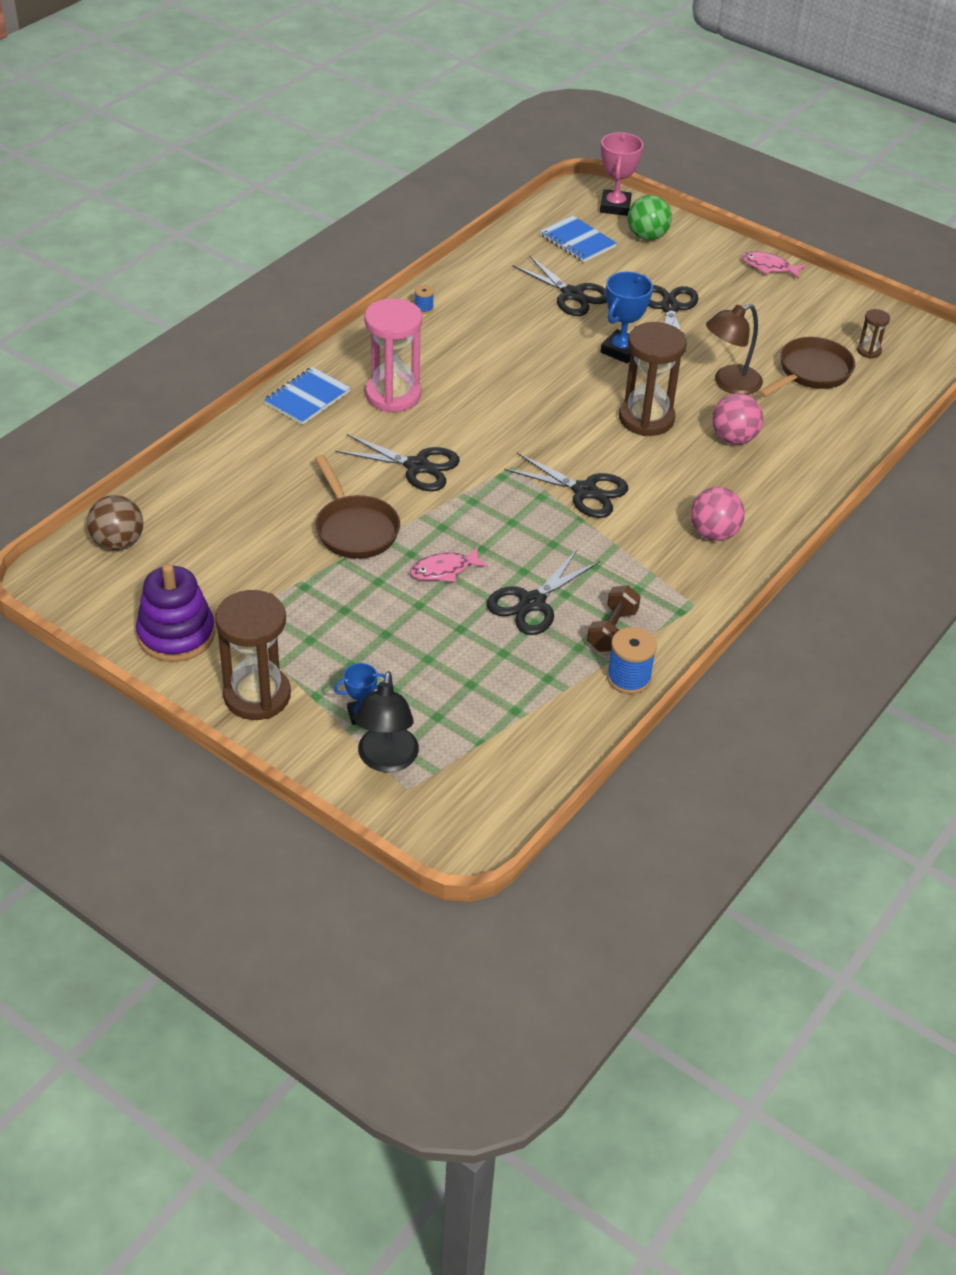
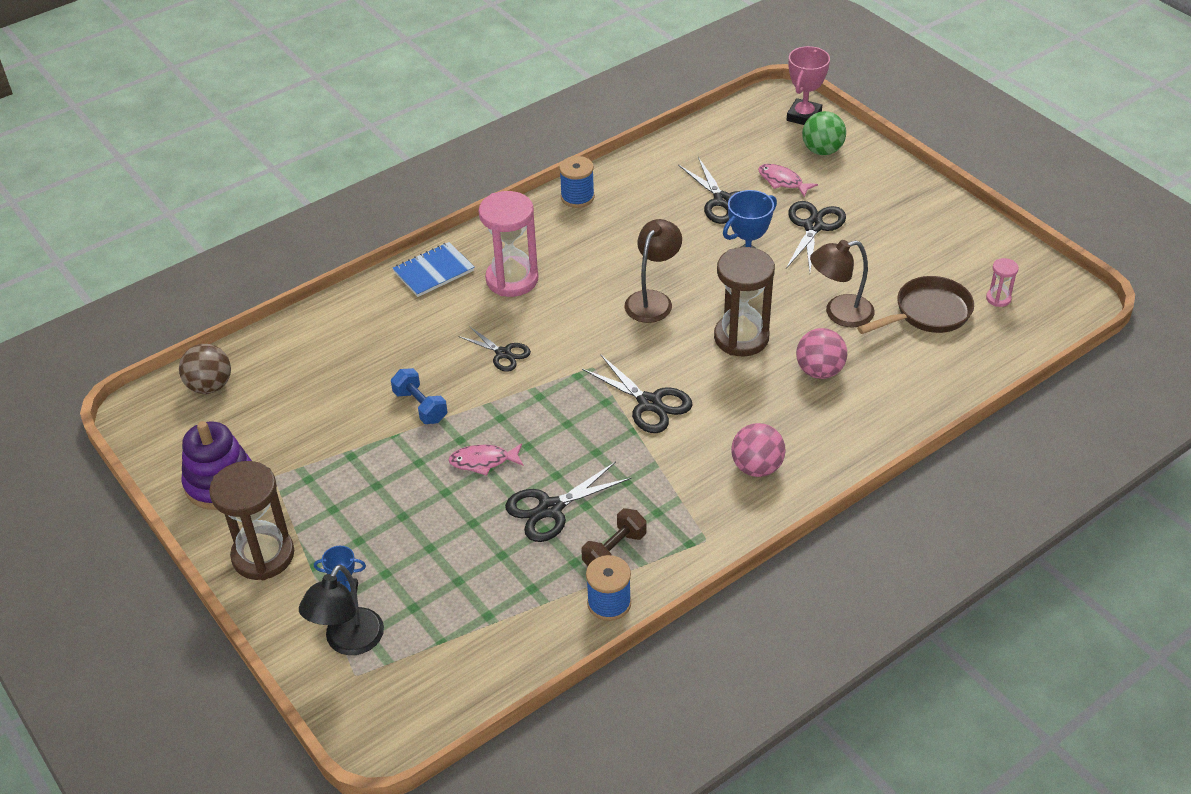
camera: 20 degrees right, 0 degrees up
brown pan [314,455,400,559] -> blue dumbbell [391,368,448,424]
black scissors [336,434,460,491] -> black scissors [458,326,531,372], size x0.66
blue spool [415,285,434,314] -> blue spool [559,156,595,208], size x1.89
blue notebook [540,215,617,263] -> none
pink fish [742,252,806,279] -> pink fish moved to [758,164,818,197]
brown hourglass [857,309,890,359] -> pink hourglass [986,258,1019,307]
none -> brown lamp [624,219,682,323]

